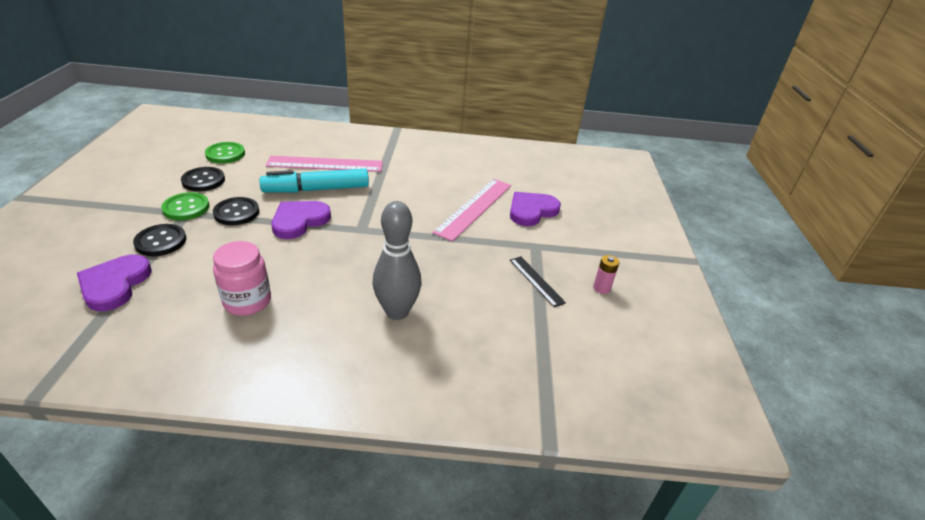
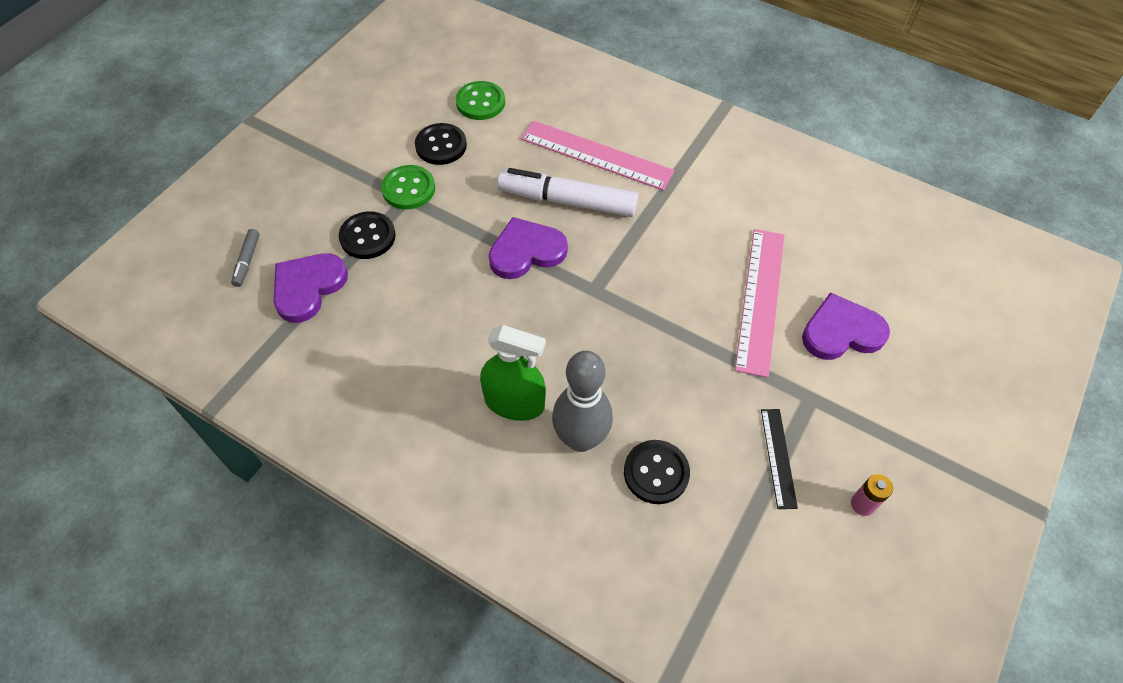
camera: 30 degrees right, 20 degrees up
black button [213,197,259,225] -> black button moved to [624,440,690,504]
pink jar [213,241,271,316] -> none
turquoise marker [259,169,369,193] -> white marker [497,168,638,217]
pink ruler [432,179,511,242] -> pink ruler turned 45 degrees counterclockwise [735,229,784,378]
none -> grey marker [231,229,259,287]
none -> green spray bottle [480,325,546,421]

